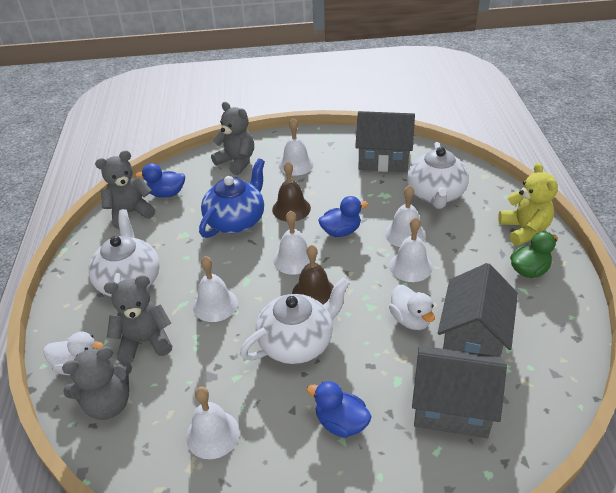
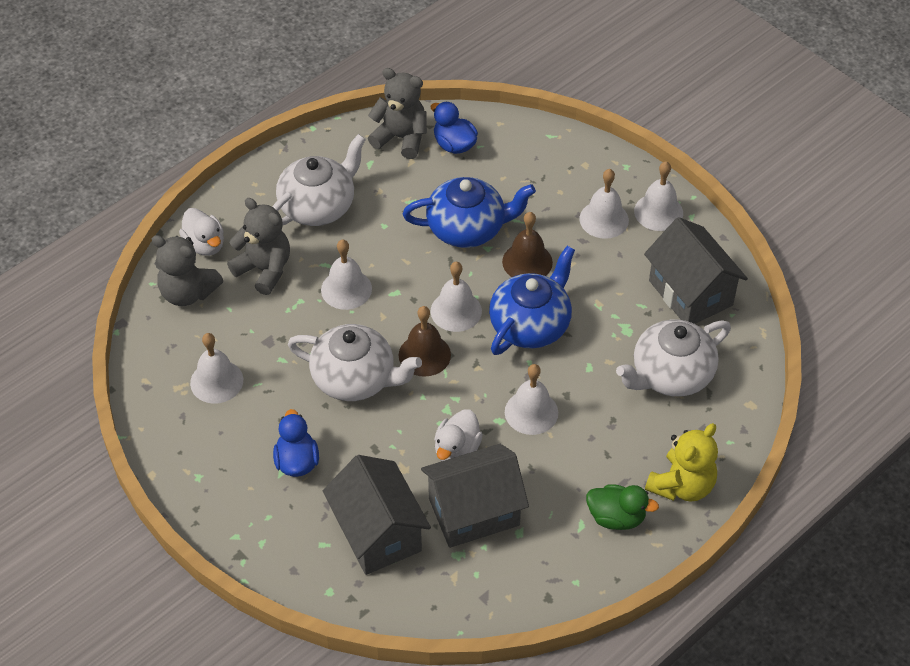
camera: 50 degrees right, 10 degrees up
grey teddy bear [211,102,254,175] -> none
blue duck [318,196,368,237] -> blue teapot [489,246,575,355]
white bell [385,185,426,247] -> white bell moved to [634,161,683,231]

